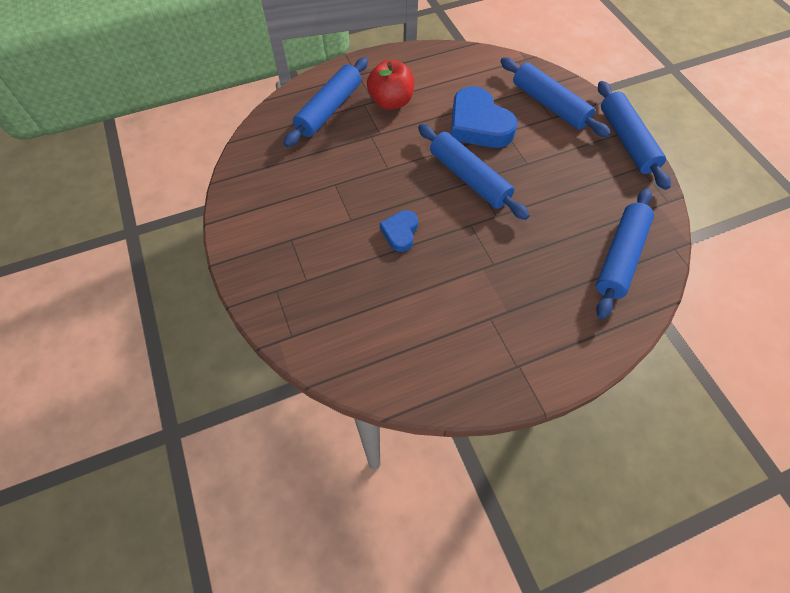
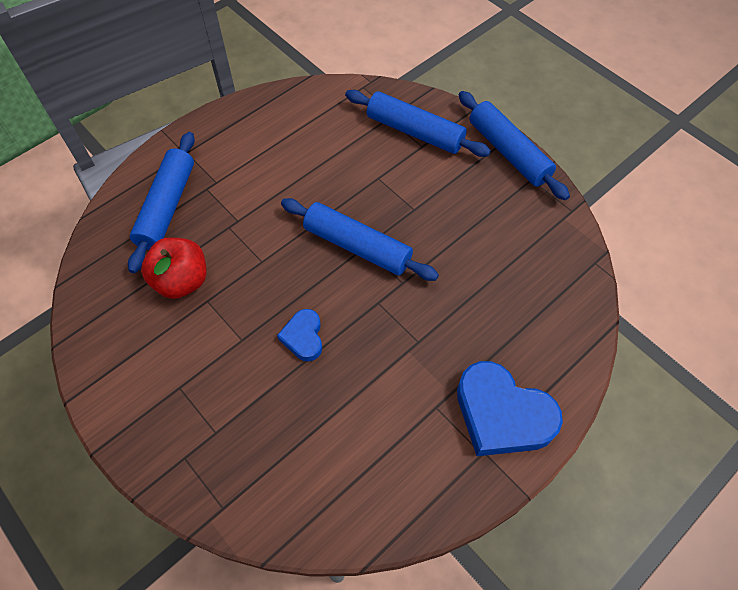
camera: 20 degrees left, 0 degrees up
red apple [367,60,414,110] -> red apple moved to [141,237,206,299]
blue heart [451,86,518,148] -> blue heart moved to [457,361,563,456]
blue rolling pin [596,188,654,319] -> none

